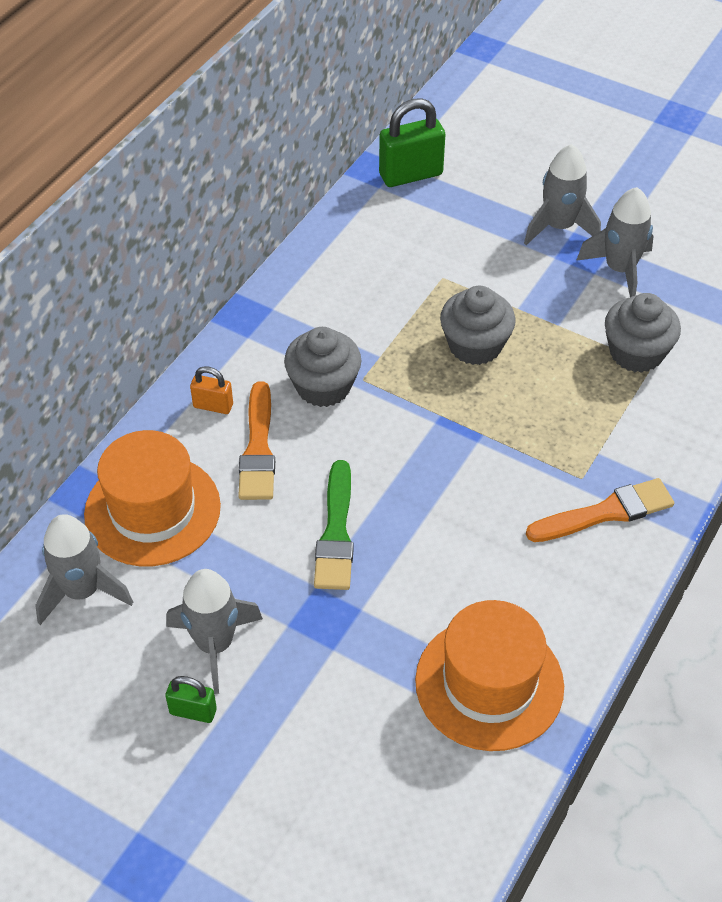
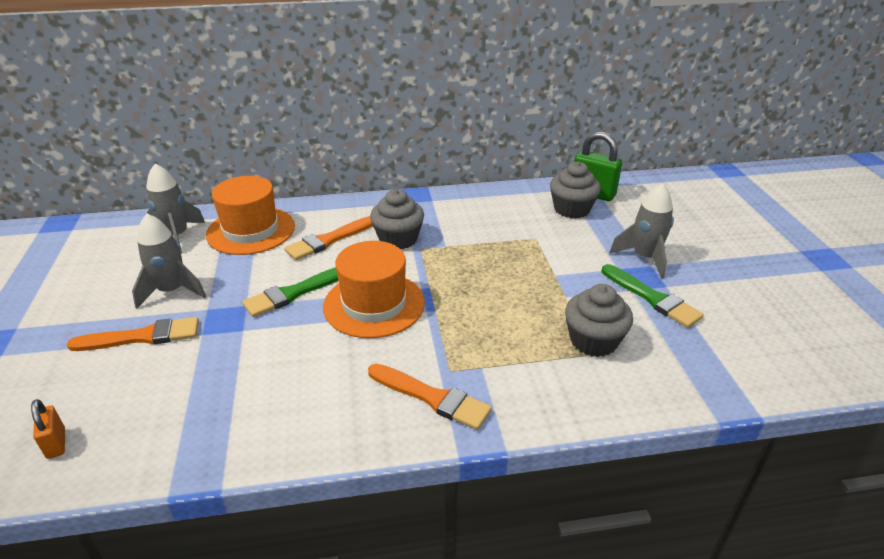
camera: 50 degrees right, 15 degrees down
green padlock [165,676,217,723] -> none
orange padlock [190,366,233,414] -> orange padlock moved to [31,399,65,459]
orange hat [415,600,564,751] -> orange hat moved to [323,241,425,338]
grey cupcake [440,286,516,365] -> grey cupcake moved to [550,161,601,219]
grey rocket [576,187,654,297] -> green brush [602,264,704,328]
none -> orange brush [67,317,199,351]

